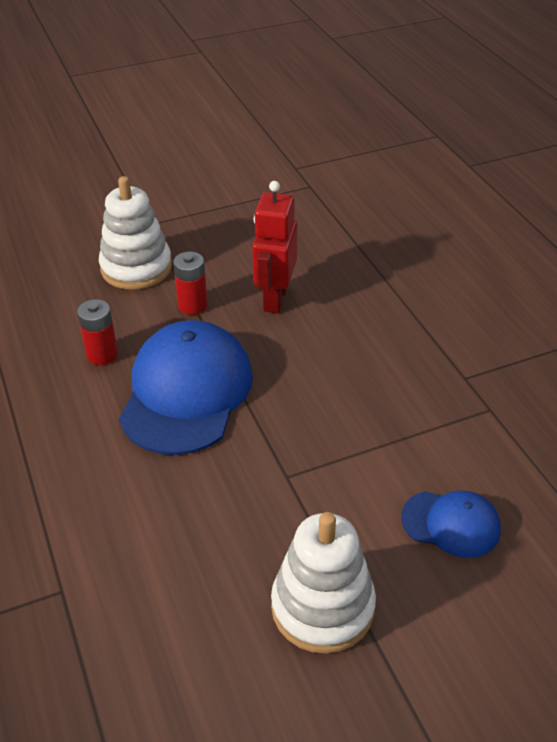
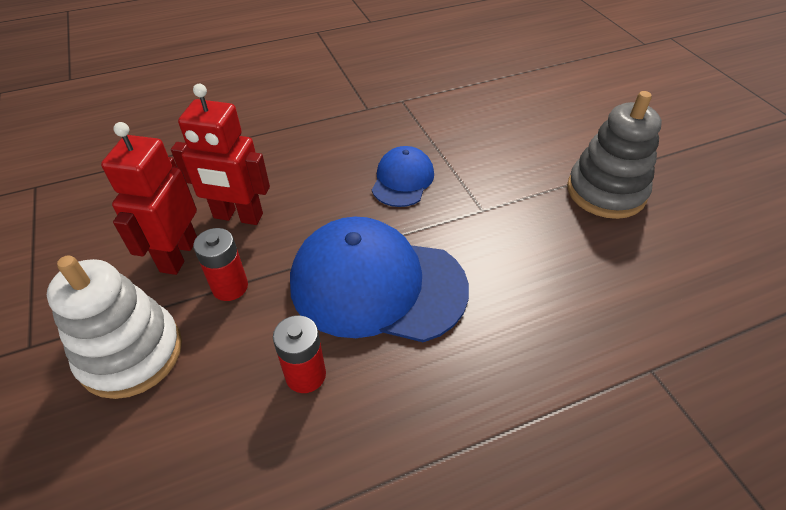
camera: 90 degrees left, 5 degrees up
white stacking toy [271,512,376,654] -> grey stacking toy [567,91,662,219]
blue cap [401,490,501,558] -> blue cap moved to [372,146,434,207]
none -> red robot [101,122,197,275]

